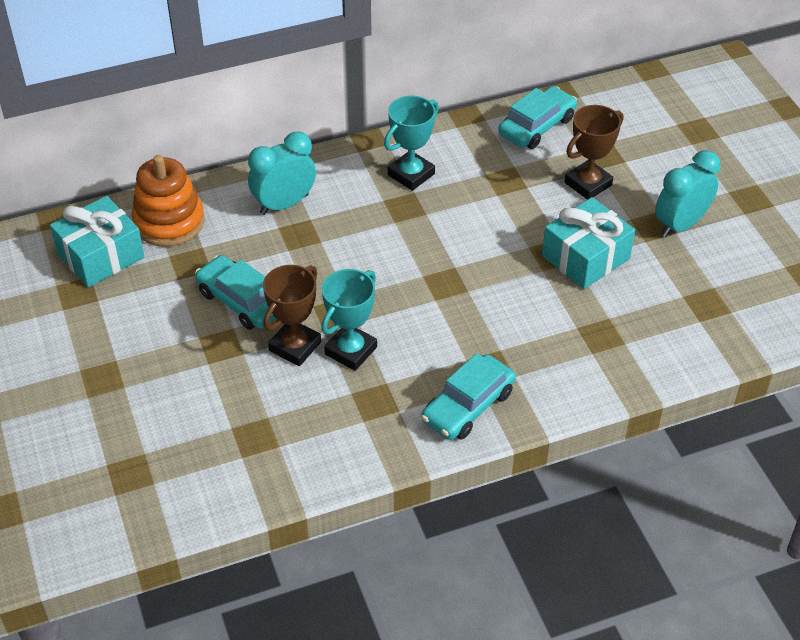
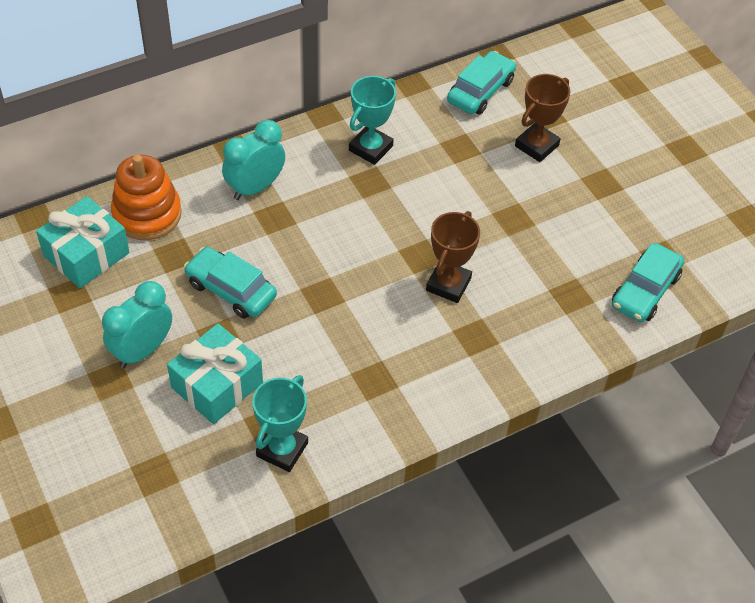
camera: 10 degrees left, 5 degrees up
brown trophy [263,265,321,366] -> brown trophy moved to [426,211,480,303]
turquoise trophy [321,269,377,371] -> turquoise trophy moved to [252,375,308,472]
turquoise car [421,353,516,440] -> turquoise car moved to [612,243,684,322]
turquoise gift [542,197,635,289] -> turquoise gift moved to [167,323,263,424]
turquoise clock [655,150,721,237] -> turquoise clock moved to [102,281,172,368]

